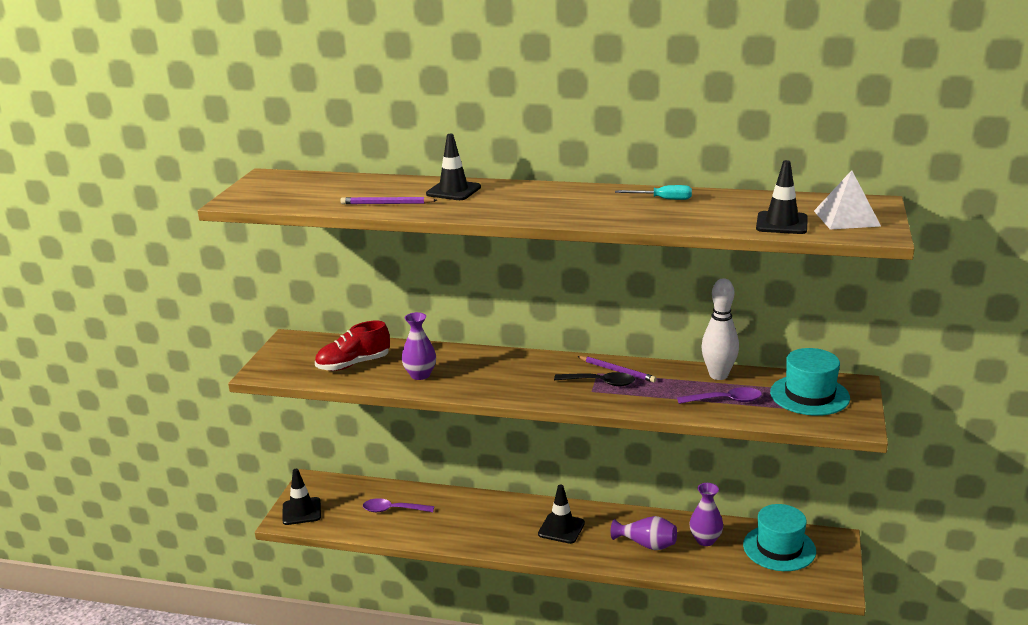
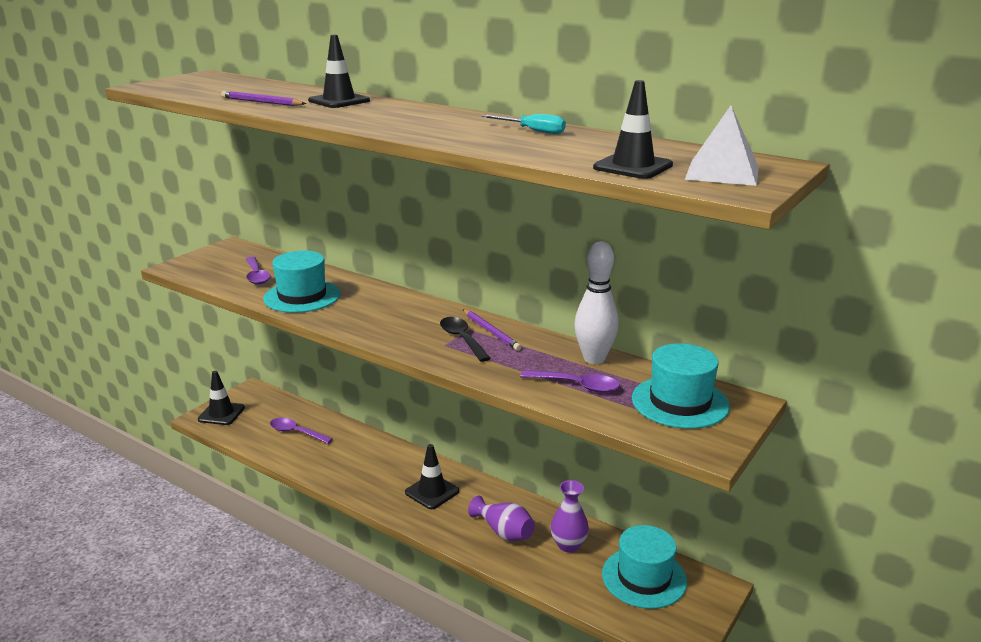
camera: 20 degrees right, 0 degrees up
red shoe [315,321,390,371] -> purple spoon [246,257,270,285]
purple vase [401,312,436,380] -> turquoise hat [263,251,341,313]
black spoon [554,372,635,386] -> black spoon turned 150 degrees counterclockwise [440,317,491,362]

